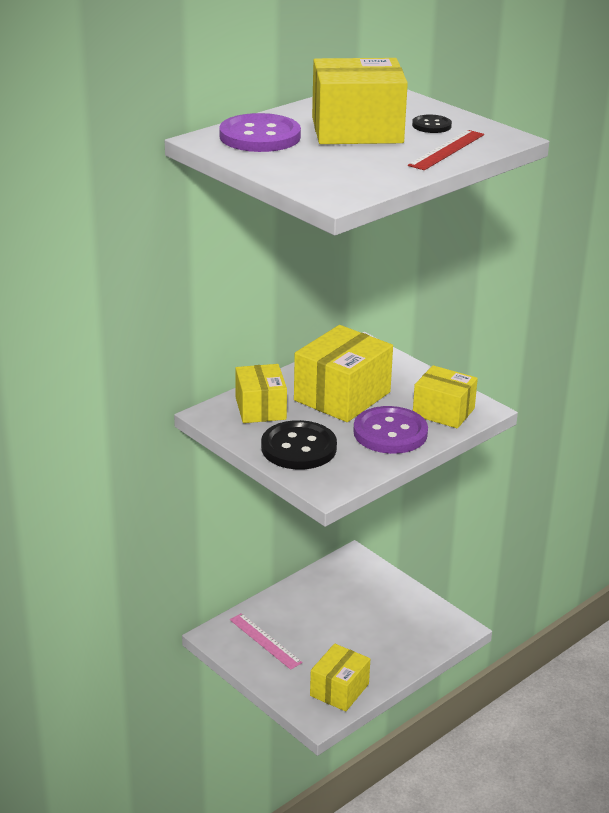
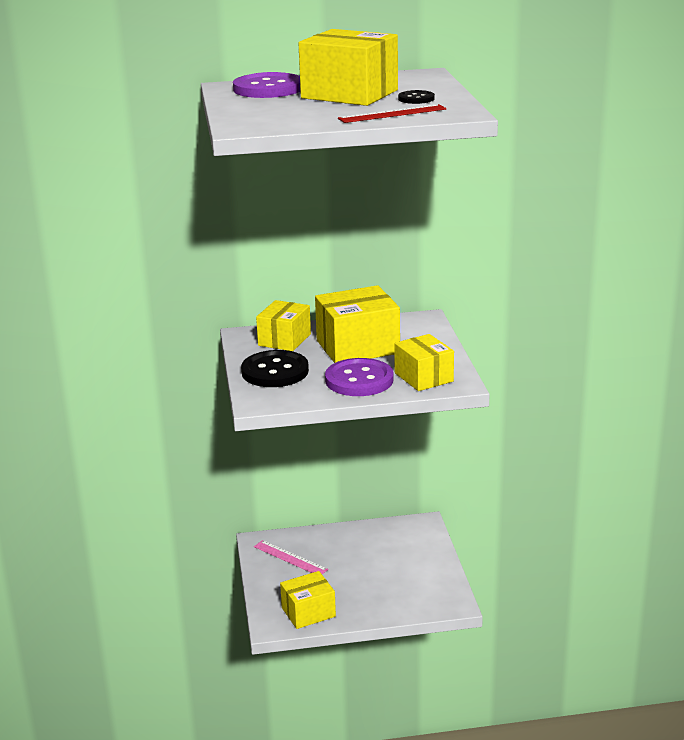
camera: 35 degrees right, 5 degrees down
pink ruler [230,613,303,670] -> pink ruler turned 45 degrees counterclockwise [254,540,328,574]

